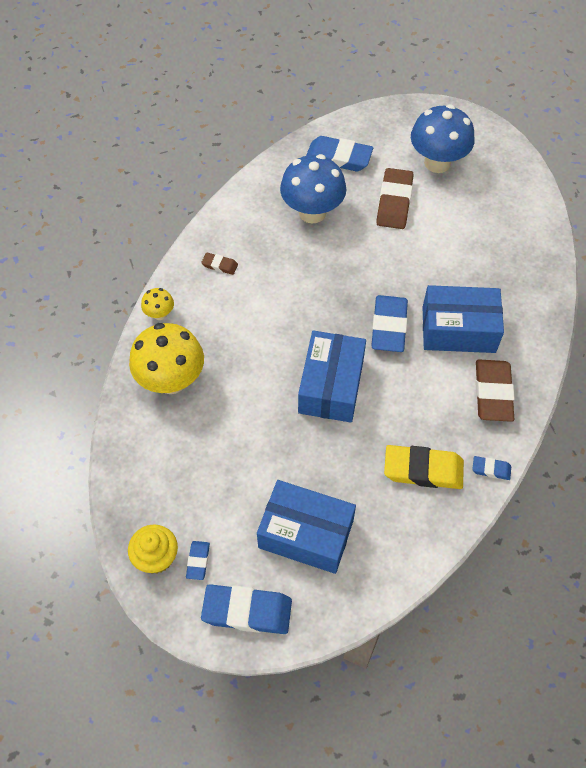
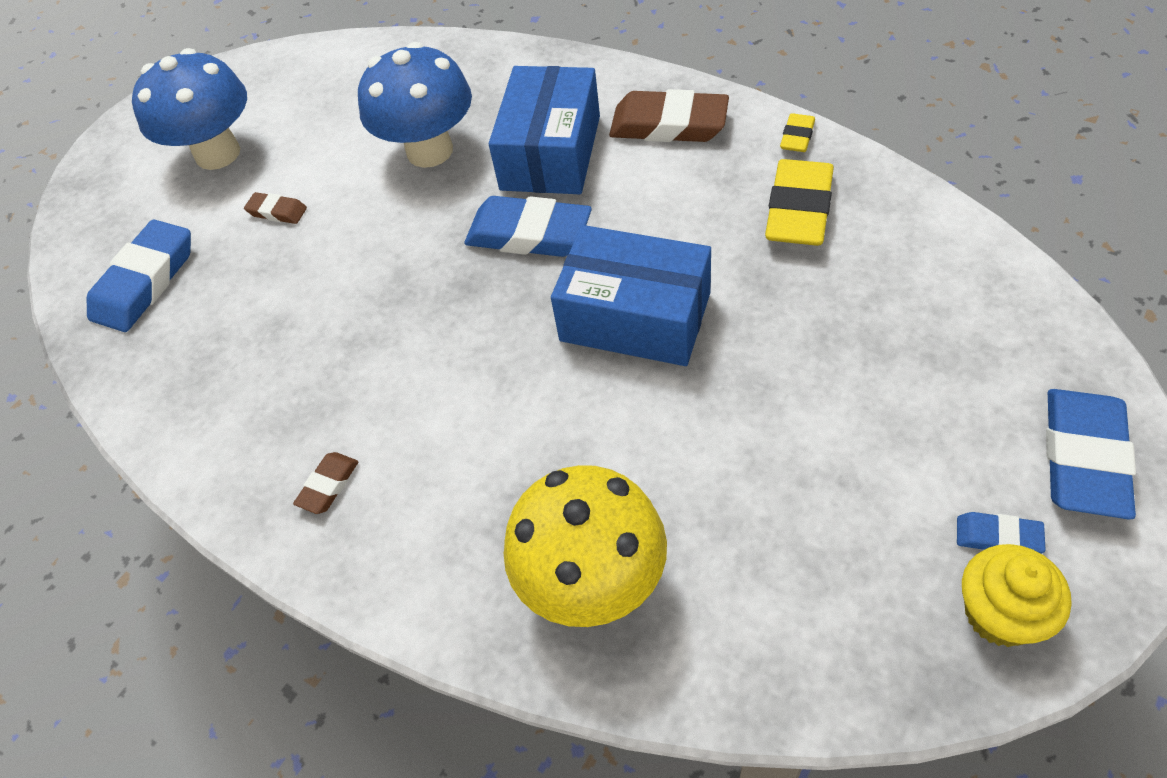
camera: 75 degrees left, 5 degrees down
yellow mushroom [141,288,174,320] -> none
blue box [257,480,356,574] -> none
blue mushroom [280,154,346,224] -> blue mushroom moved to [358,42,472,168]
brown eraser [376,168,414,229] -> brown eraser [244,192,307,224], size x0.49
blue eraser [472,456,511,480] -> yellow eraser [780,113,815,152]

